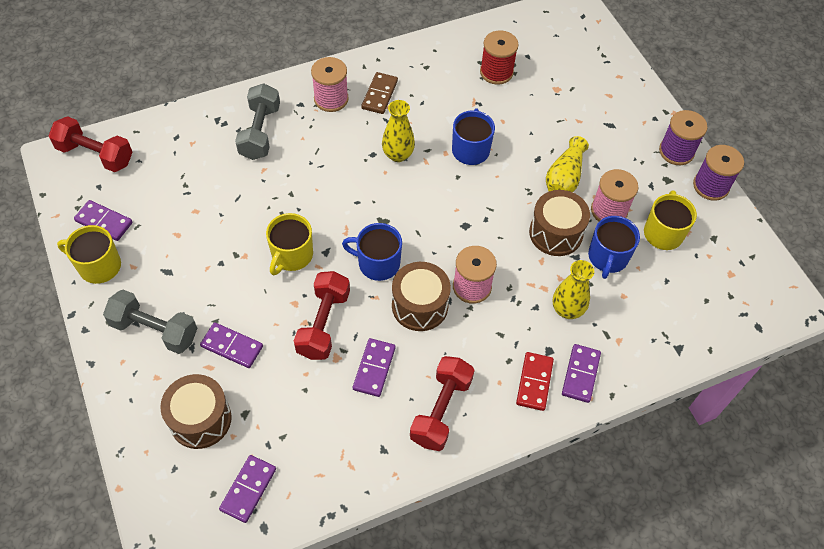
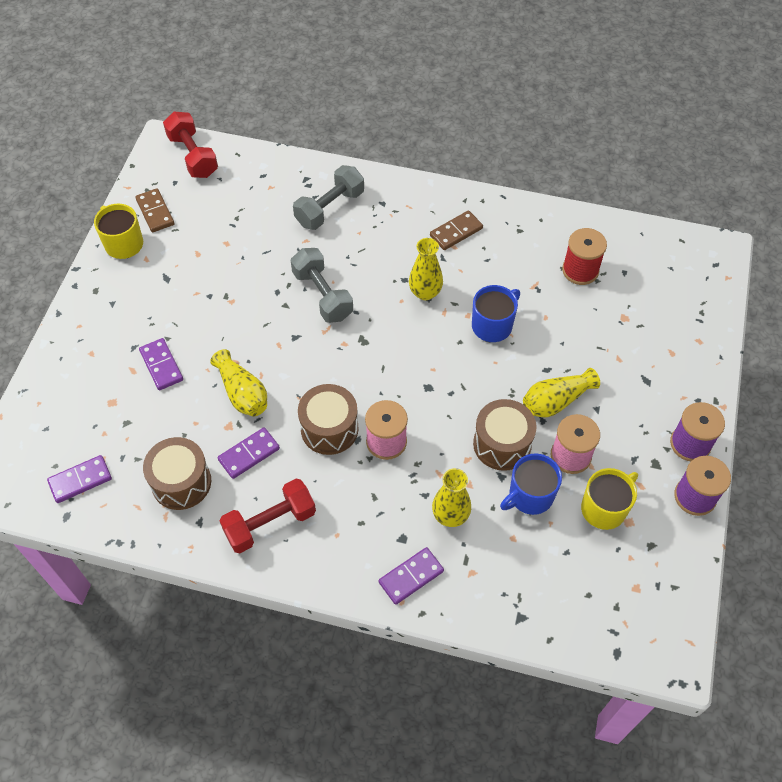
camera: 40 degrees right, 0 degrees up
purple domino [74,200,133,241] -> brown domino [135,188,174,232]
grey dumbbell [103,290,197,354] -> grey dumbbell moved to [291,248,353,323]
brown drum [160,374,232,449] -> brown drum moved to [143,437,211,510]
yellow mug [266,213,313,275] -> none
red dumbbell [294,271,350,360] -> yellow vase [210,349,267,416]
pink spool [311,57,349,112] -> none
blue mug [342,223,402,281] -> none
red domino [516,352,554,411] -> none

